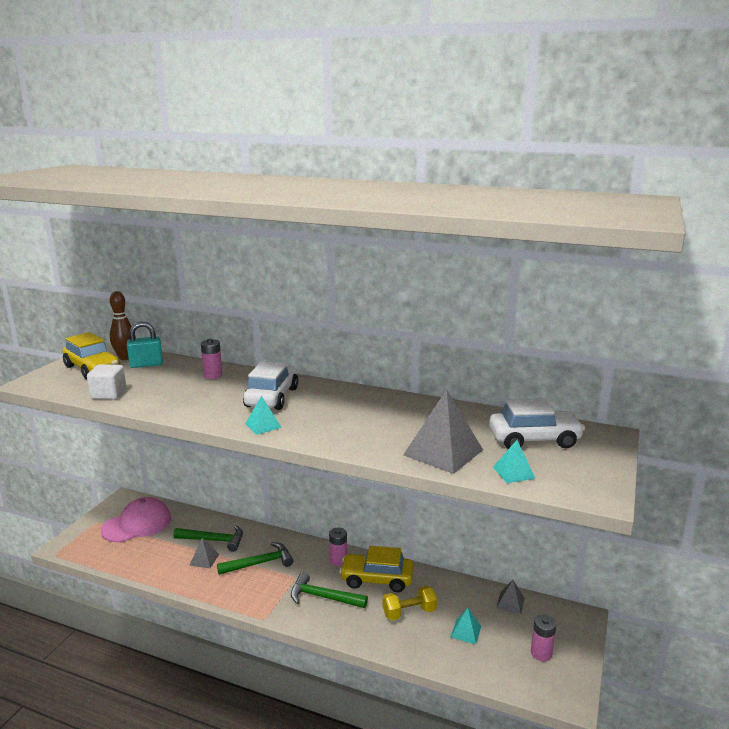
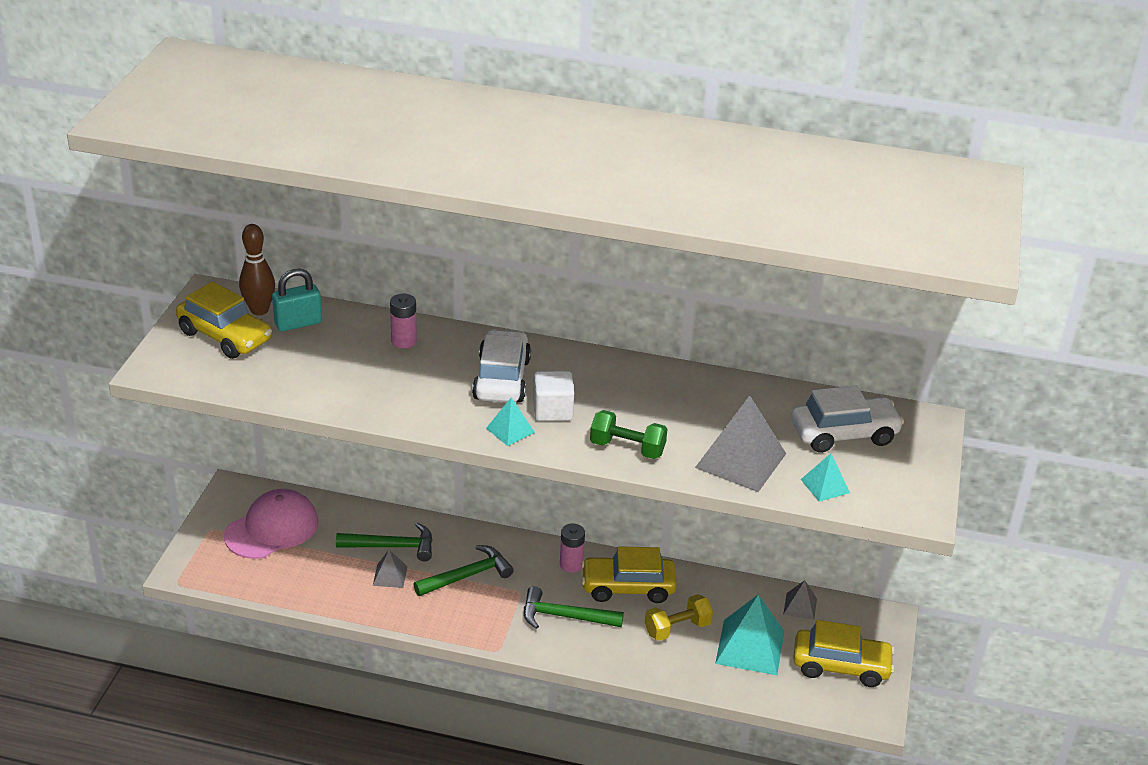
camera: 10 degrees left, 15 degrees up
white cube [87,364,126,400] -> white cube moved to [533,371,574,421]
turquoise pyramid [450,608,481,644] -> turquoise pyramid [715,594,784,675], size x1.95
pink battery [531,615,556,661] -> yellow car [793,620,895,687]
none -> green dumbbell [590,410,667,459]

